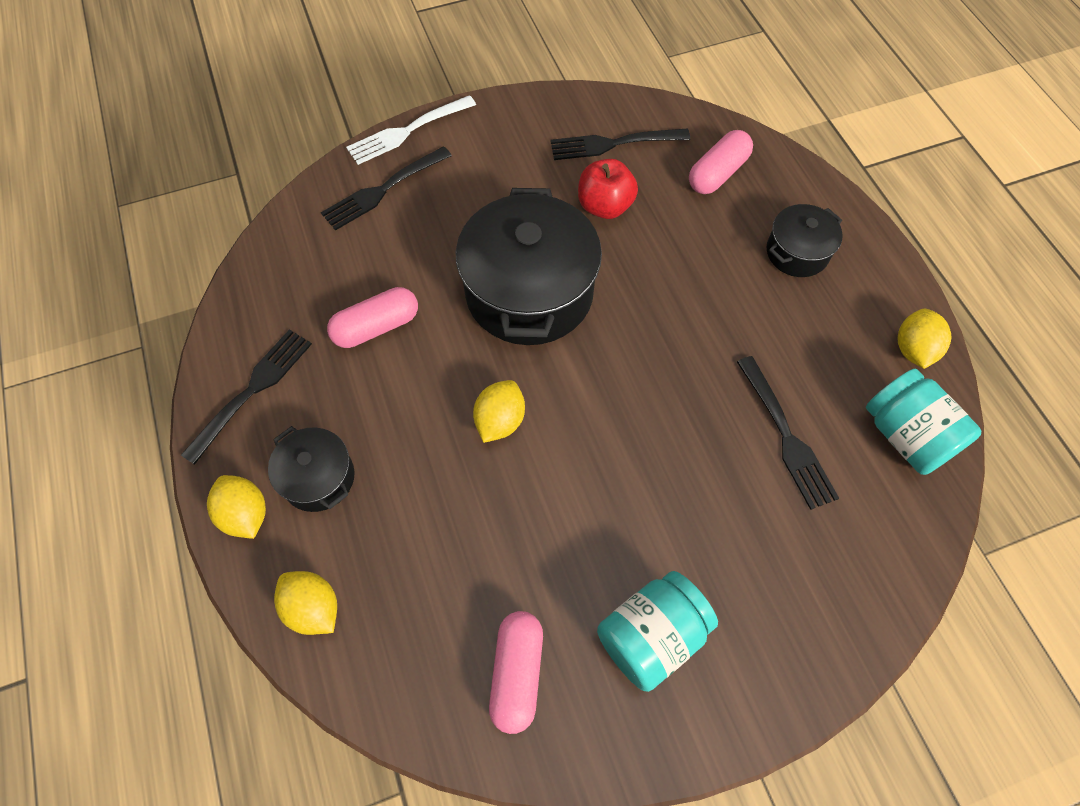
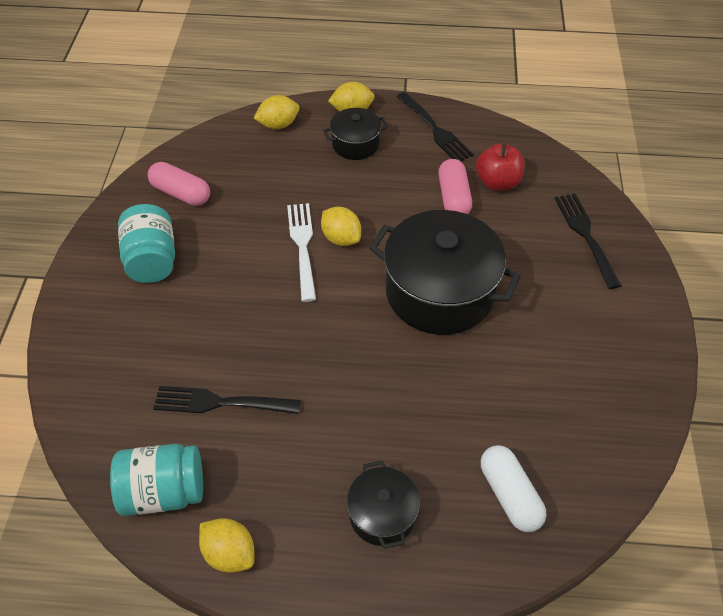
camera: 115 degrees right, 10 degrees down
white fork [346,95,476,165] -> white fork moved to [287,203,316,302]
black fork [550,129,690,160] -> none
red apple [578,159,638,219] -> red apple moved to [476,142,525,191]
pink capsule [689,130,753,194] -> white capsule [481,445,546,532]

